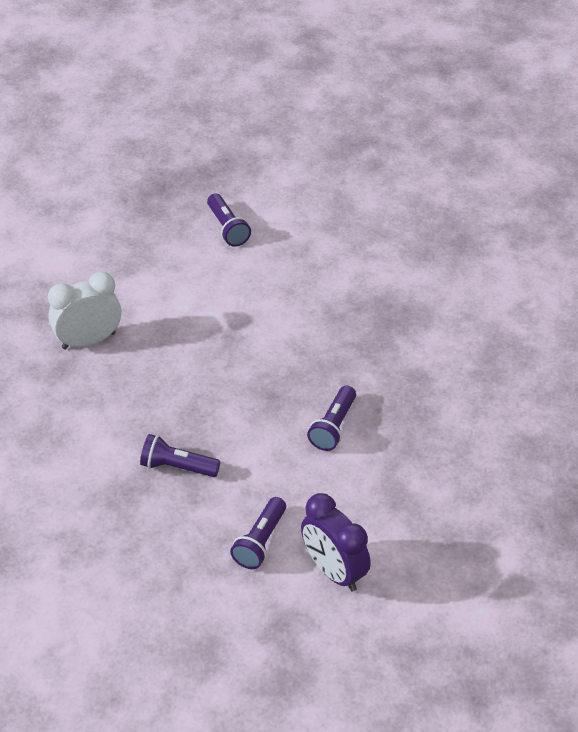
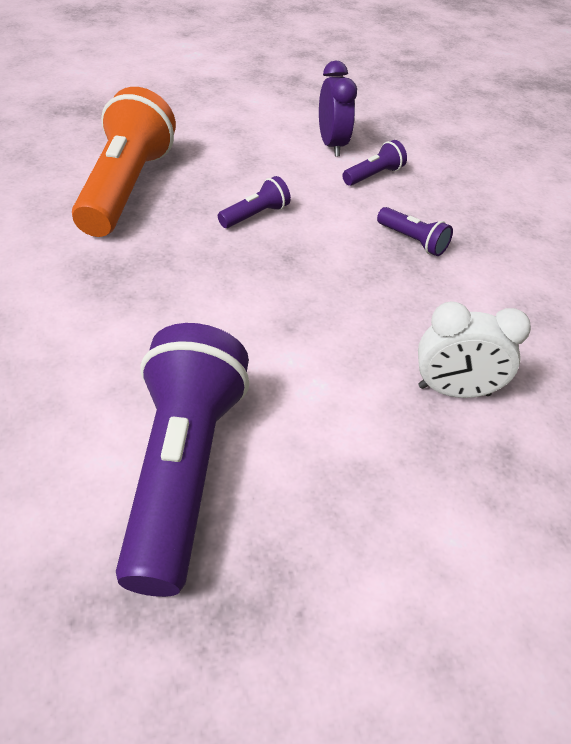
camera: 155 degrees left, 0 degrees up
purple flashlight [207,194,251,246] -> purple flashlight [116,323,250,597], size x2.30
none -> orange flashlight [72,87,176,237]

